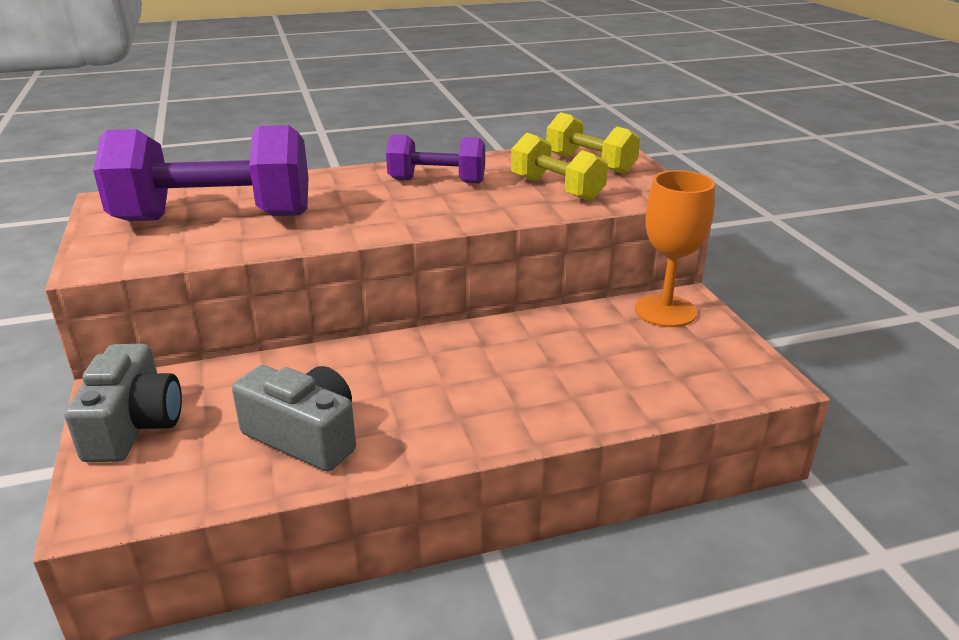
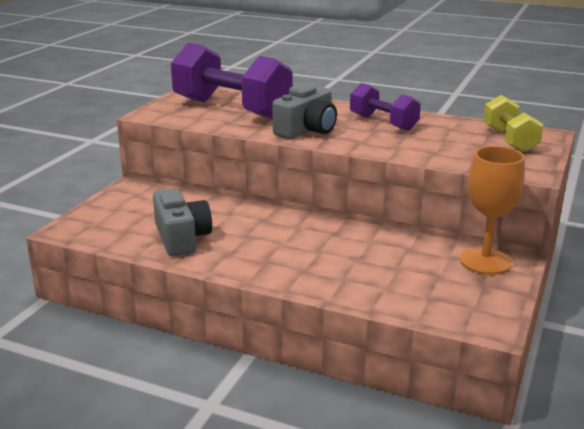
camera: 40 degrees right, 5 degrees down
grey camera [65,344,182,462] -> grey camera moved to [272,83,337,139]
yellow dumbbell [511,133,608,201] -> none

